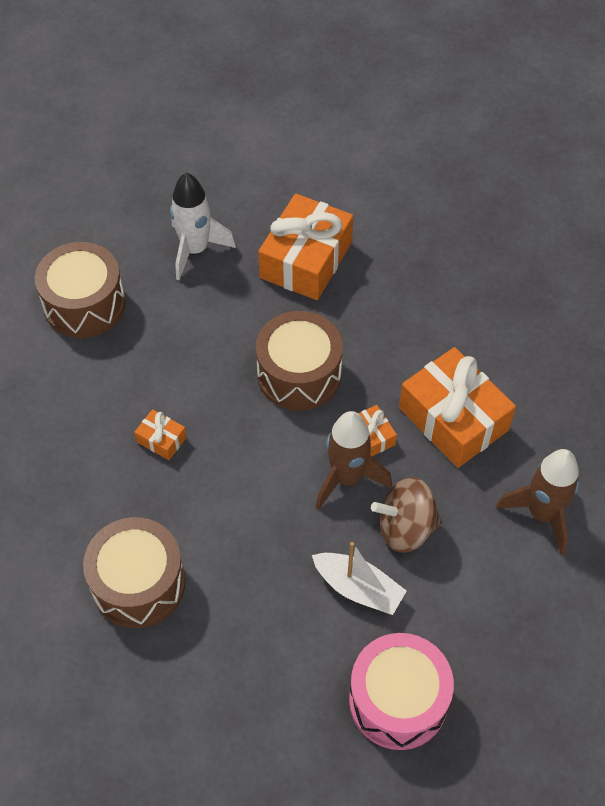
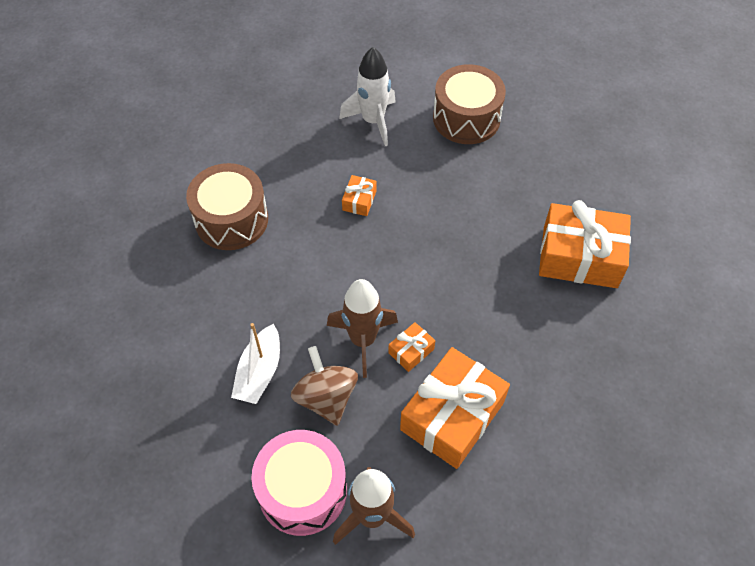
camera: 75 degrees right, 0 degrees up
white rocket [170,173,236,281] -> white rocket moved to [339,47,396,146]
brown drum [256,311,343,411] -> none
pink drum [349,633,454,750] -> pink drum moved to [251,430,347,536]

